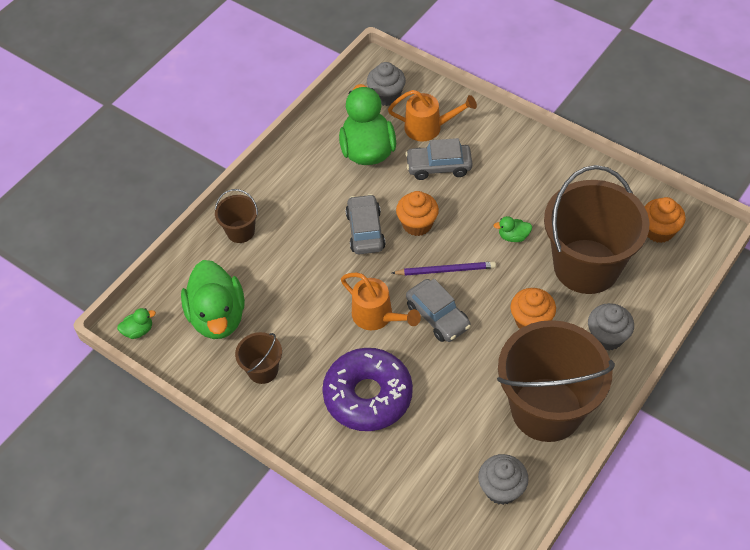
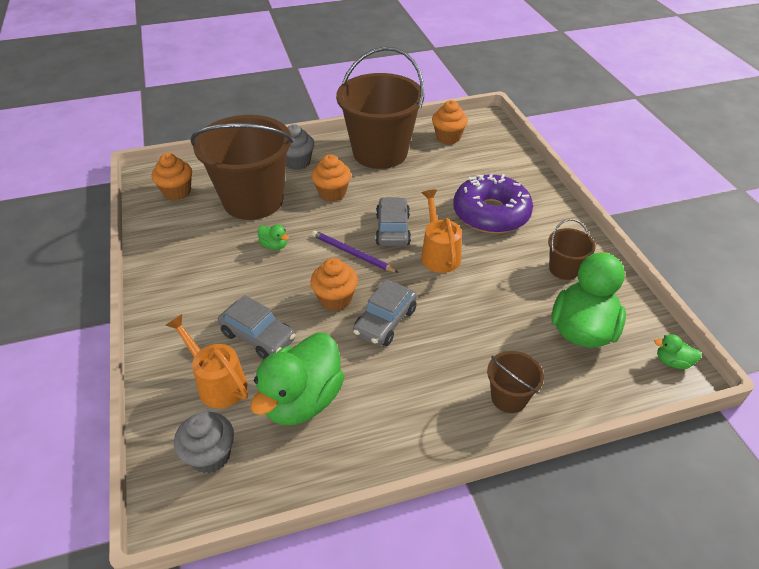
camera: 145 degrees left, 10 degrees down
grey cupcake [478,454,529,505] -> orange cupcake [432,100,468,144]

